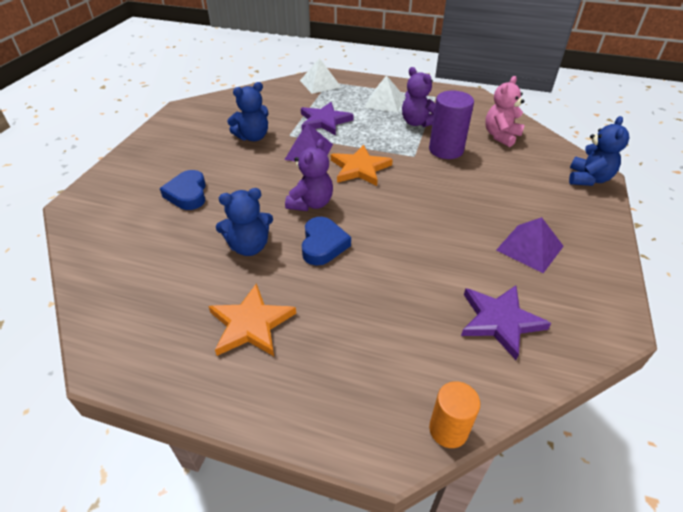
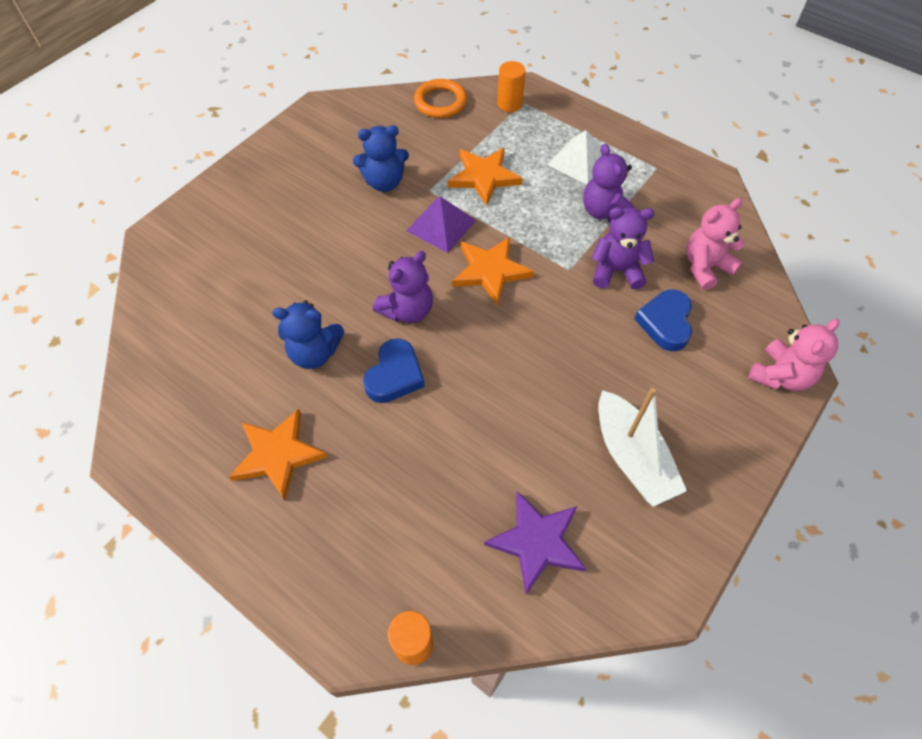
camera: 20 degrees right, 15 degrees up
blue heart [160,170,206,210] -> blue heart moved to [634,289,692,351]
white pyramid [300,58,341,94] -> orange cylinder [497,61,525,112]
purple star [301,102,354,135] -> orange star [448,148,523,206]
purple cylinder [429,91,474,159] -> purple teddy bear [591,207,654,289]
purple pyramid [496,217,564,273] -> white boat [598,388,687,506]
blue teddy bear [569,116,629,186] -> pink teddy bear [748,319,839,391]
none -> orange ring [414,79,467,118]

